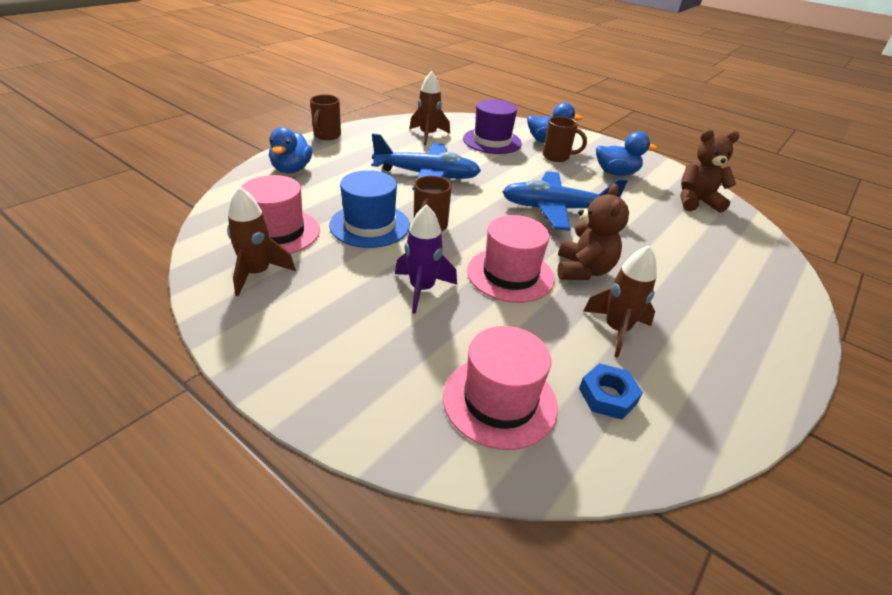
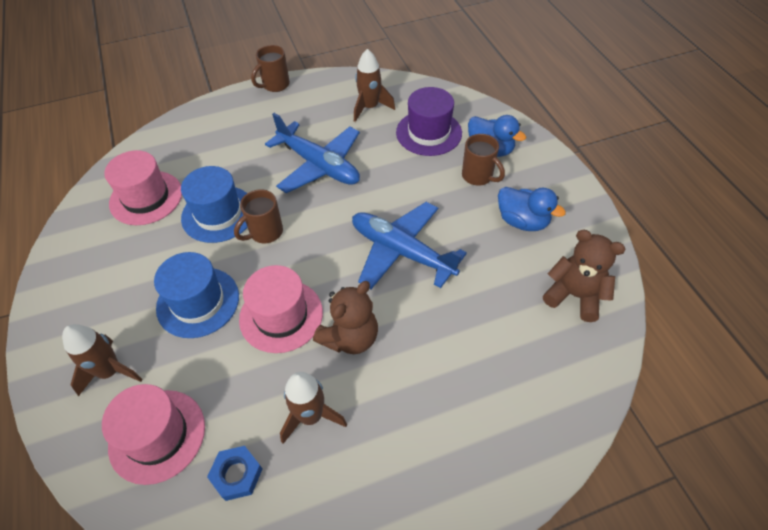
camera: 35 degrees right, 15 degrees up
brown rocket [227,187,296,296] -> brown rocket moved to [62,324,143,396]
blue duck [269,127,312,173] -> none
purple rocket [395,204,457,314] -> blue hat [154,252,239,338]

